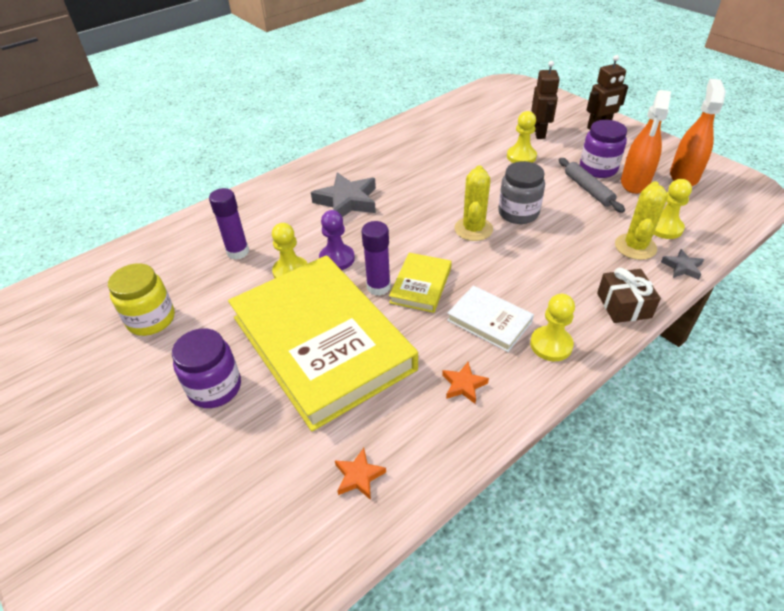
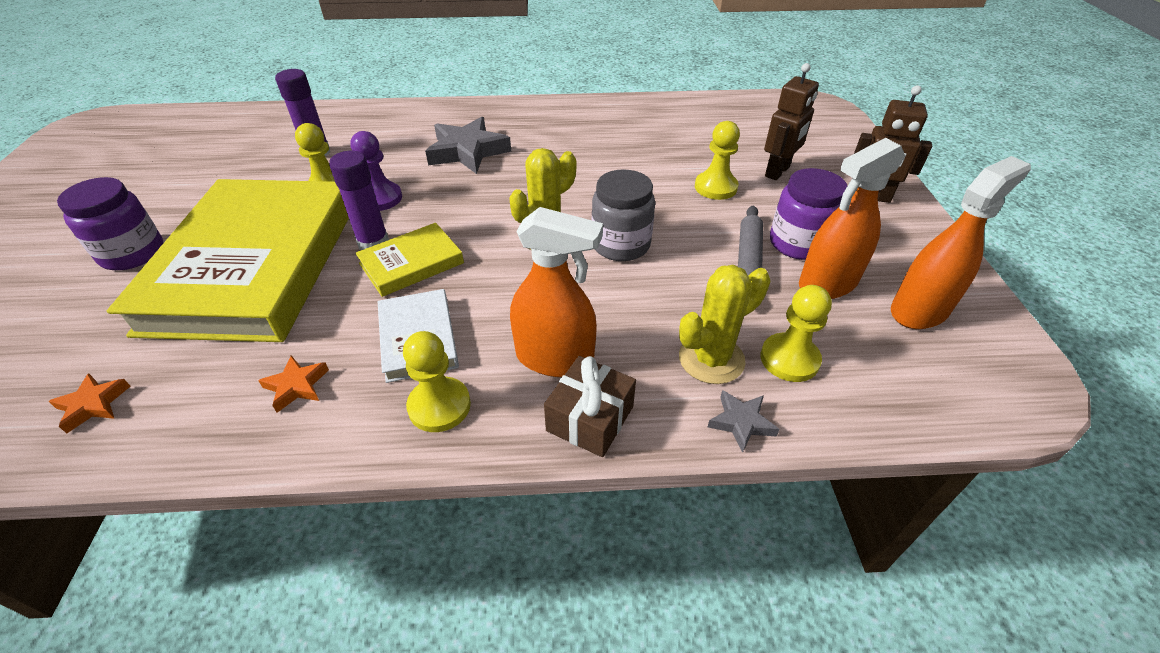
camera: 35 degrees right, 0 degrees up
yellow jar [108,263,175,336] -> none
none -> orange spray bottle [510,207,603,377]

